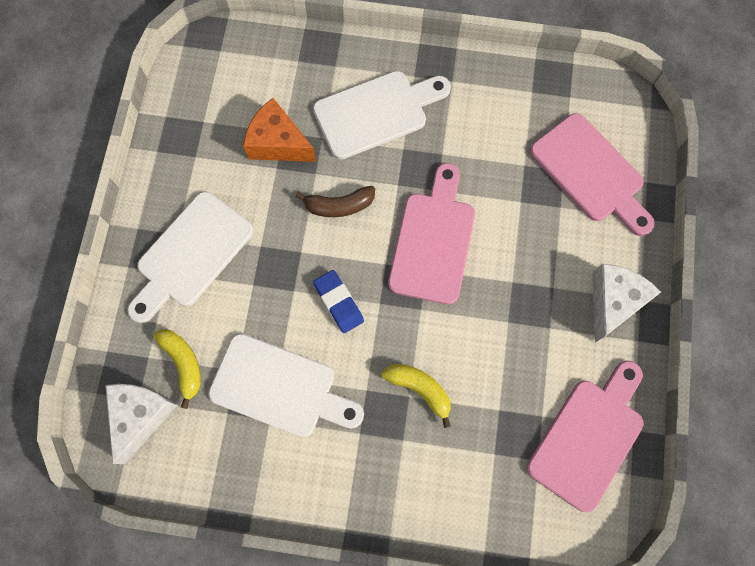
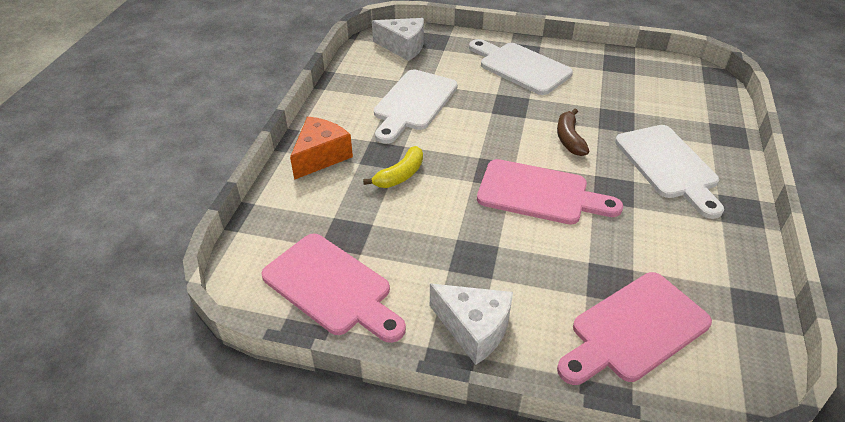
camera: 95 degrees right, 30 degrees down
yellow banana [153,329,201,409] -> none
orange cheese [243,98,316,162] -> orange cheese moved to [290,117,353,180]
blue eraser [313,270,364,333] -> none

